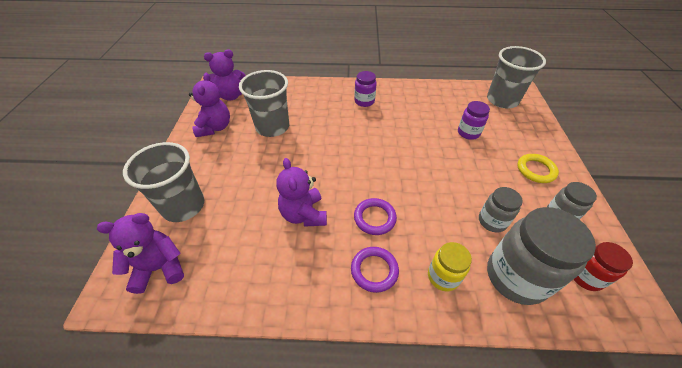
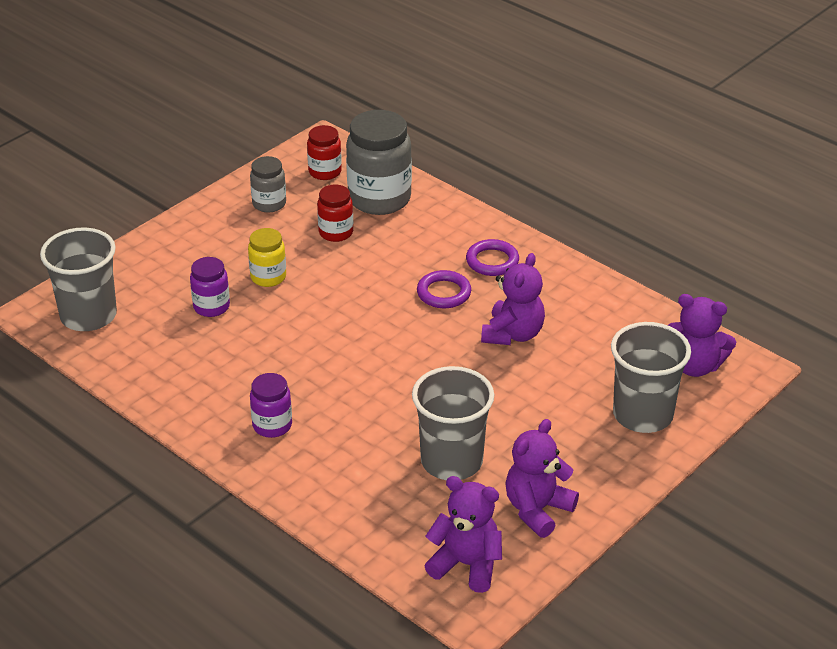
camera: 140 degrees left, 10 degrees down
yellow jar [428,242,472,291] -> yellow jar moved to [248,228,286,287]
grey jar [479,187,523,233] -> red jar [317,184,353,242]
yellow ring [517,154,559,183] -> none

